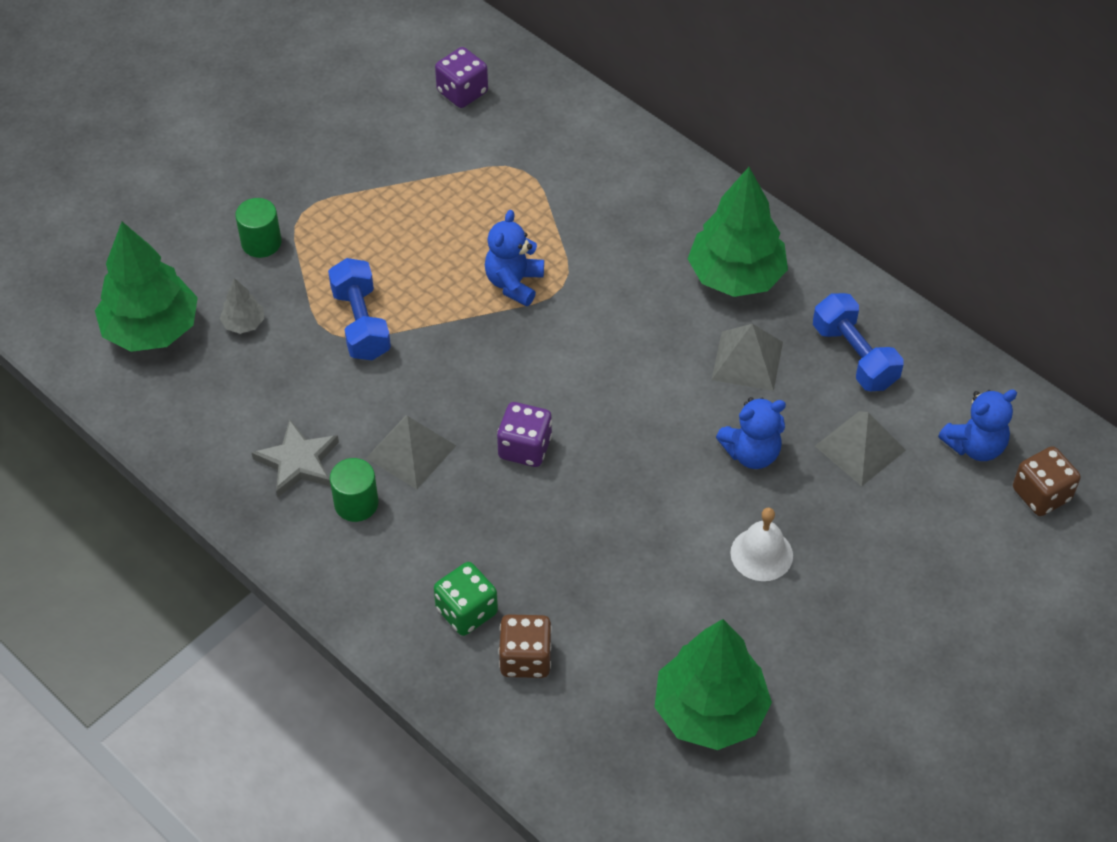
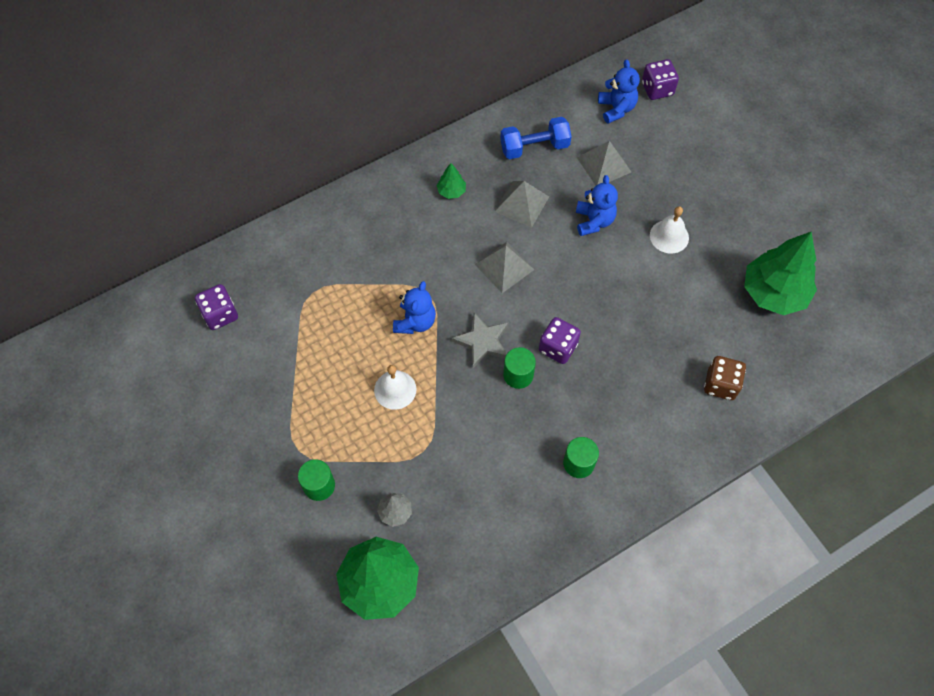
camera: 75 degrees left, 10 degrees up
grey star [252,419,339,498] -> grey star moved to [452,312,509,368]
blue dumbbell [328,258,391,360] -> none
grey pyramid [366,415,456,489] -> grey pyramid moved to [475,242,535,293]
green dice [434,562,498,636] -> none
blue teddy bear [485,210,544,306] -> blue teddy bear turned 105 degrees counterclockwise [393,281,436,334]
green tree [688,167,788,297] -> green tree [437,163,466,199], size x0.44
brown dice [1013,446,1081,516] -> purple dice [642,59,679,100]
none -> white bell [374,365,416,410]
none -> green cylinder [503,347,536,389]

